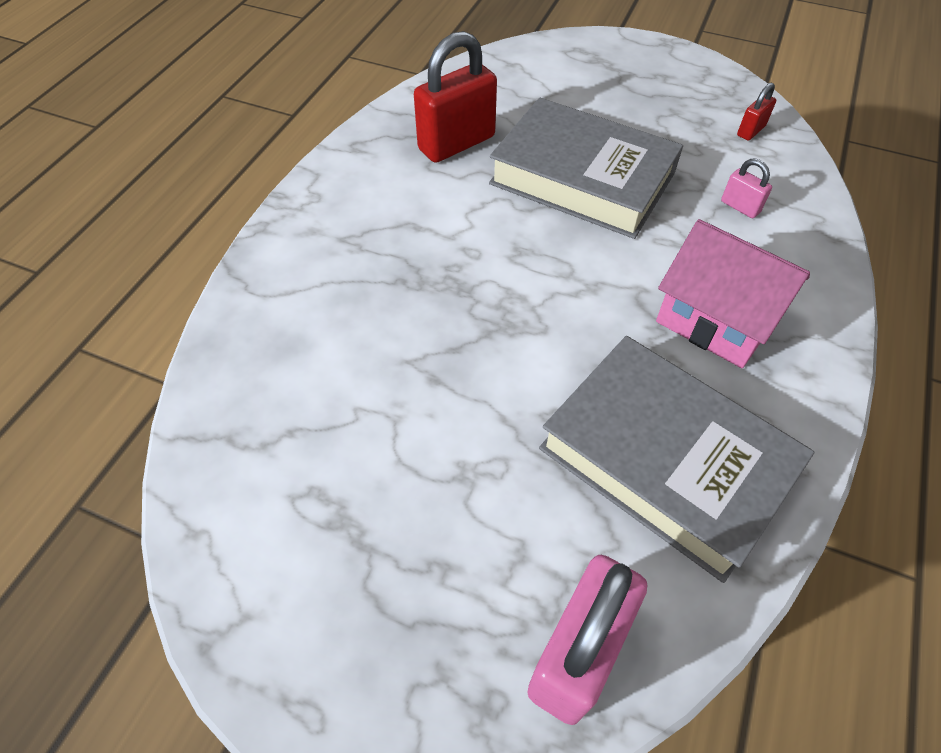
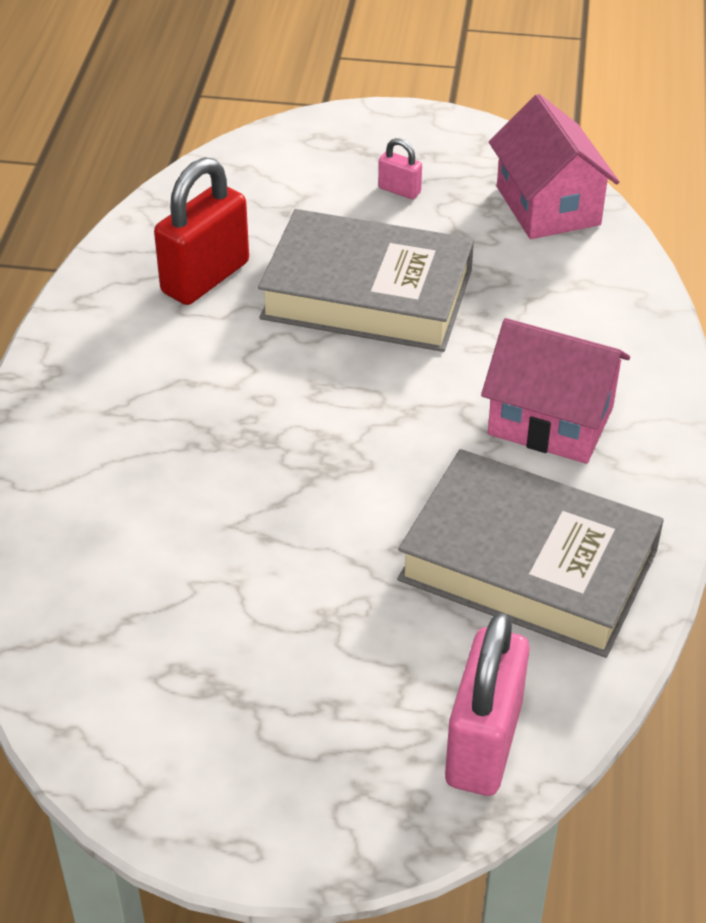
camera: 15 degrees left, 10 degrees down
pink padlock [721,158,772,218] -> pink padlock moved to [378,138,422,199]
red padlock [737,82,776,141] -> pink house [489,94,619,239]

